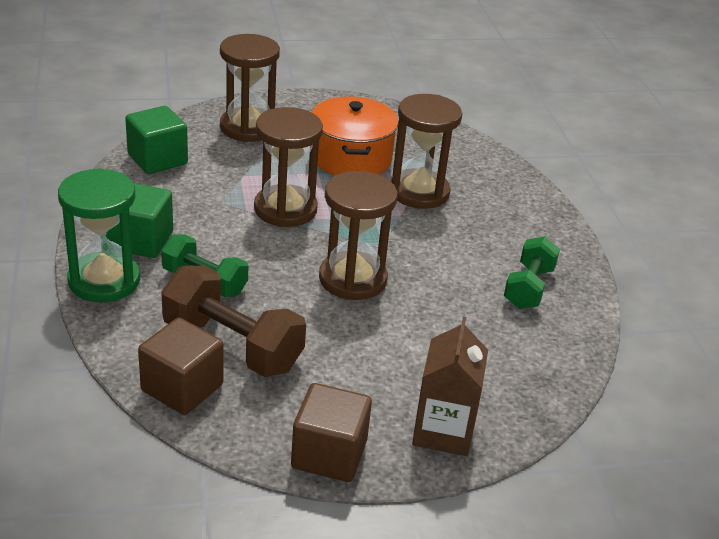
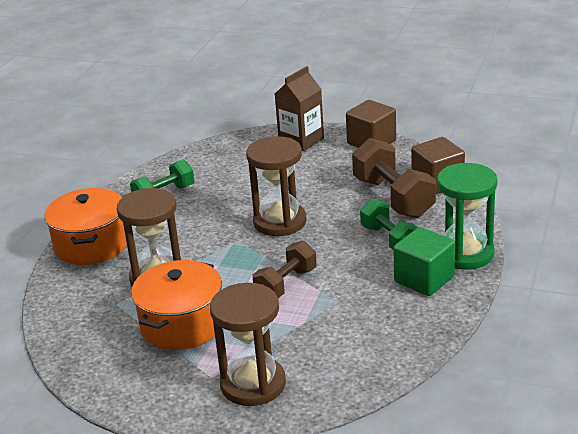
camera: 145 degrees left, 5 degrees down
green cube [125,106,188,174] -> none
brown hourglass [254,107,323,227] -> brown dumbbell [253,241,317,298]
none -> orange pot [44,188,127,265]

